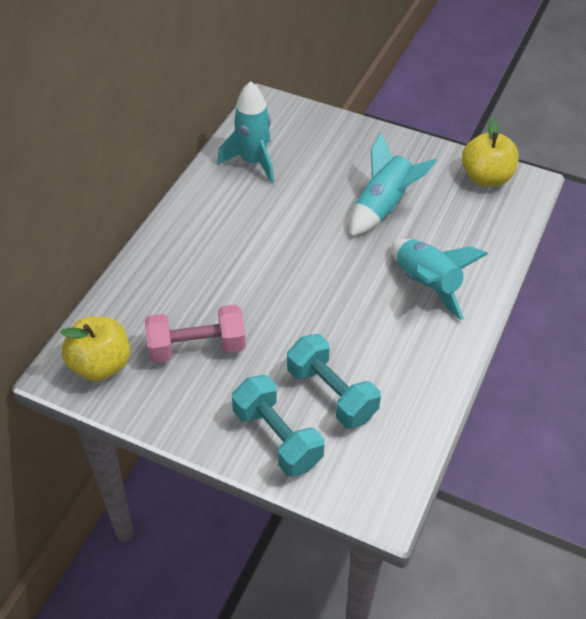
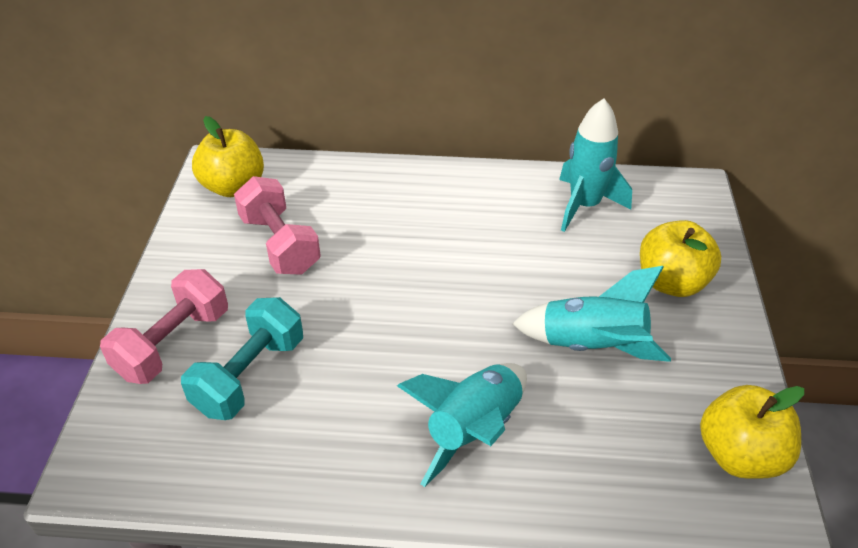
camera: 70 degrees right, 5 degrees down
turquoise dumbbell [232,375,324,477] -> pink dumbbell [100,269,228,384]
none -> yellow apple [640,220,721,297]

